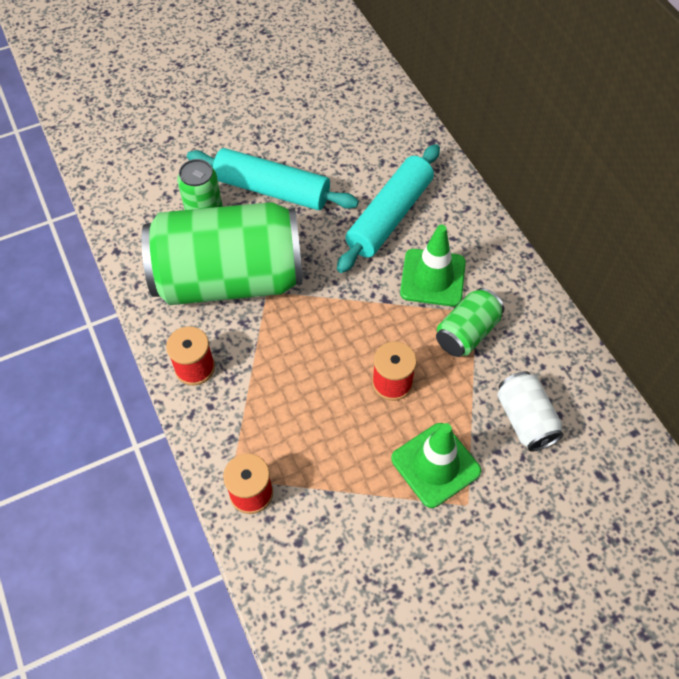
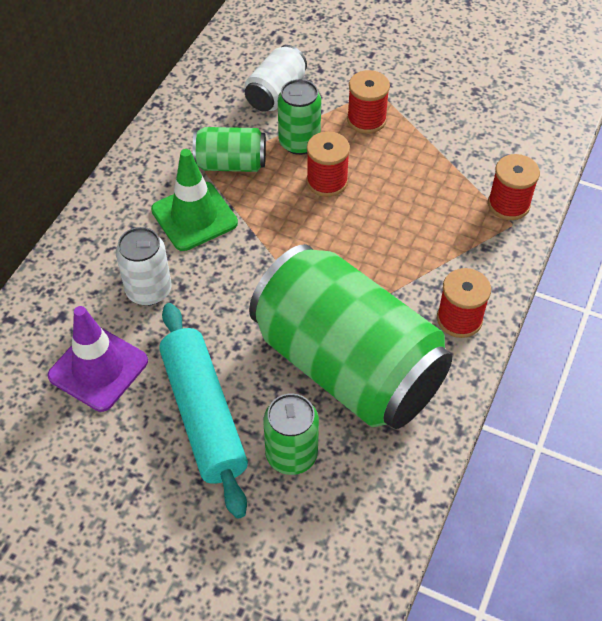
camera: 130 degrees left, 5 degrees down
turquoise rolling pin [337,144,440,273] -> white can [116,227,172,306]
green traffic cone [391,423,481,508] -> red spool [347,70,390,134]
none -> purple traffic cone [48,306,148,412]
none -> green can [278,79,321,155]

